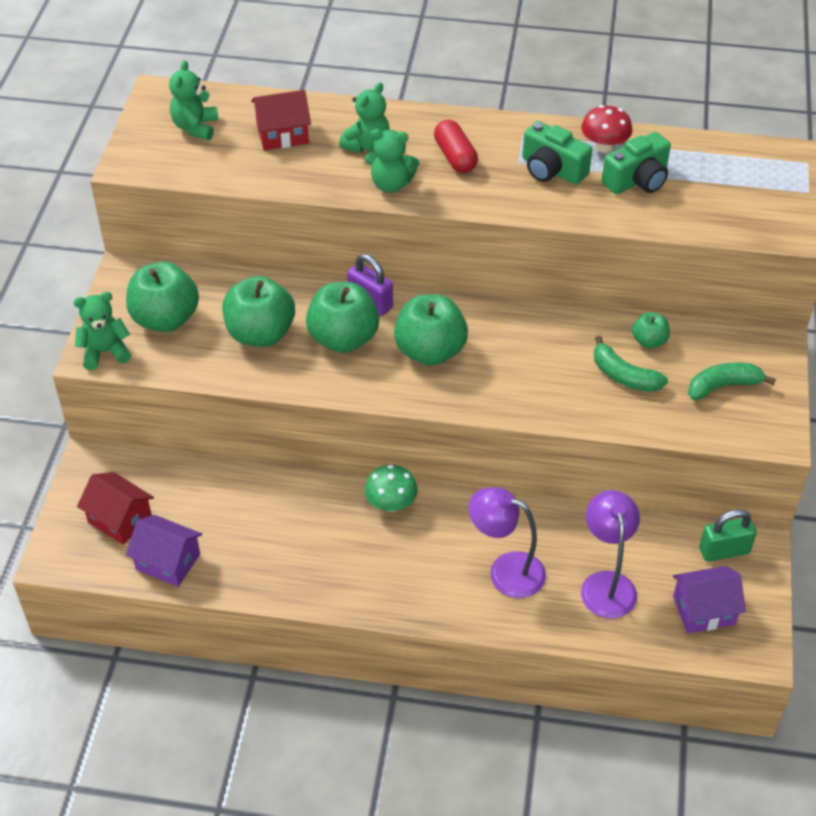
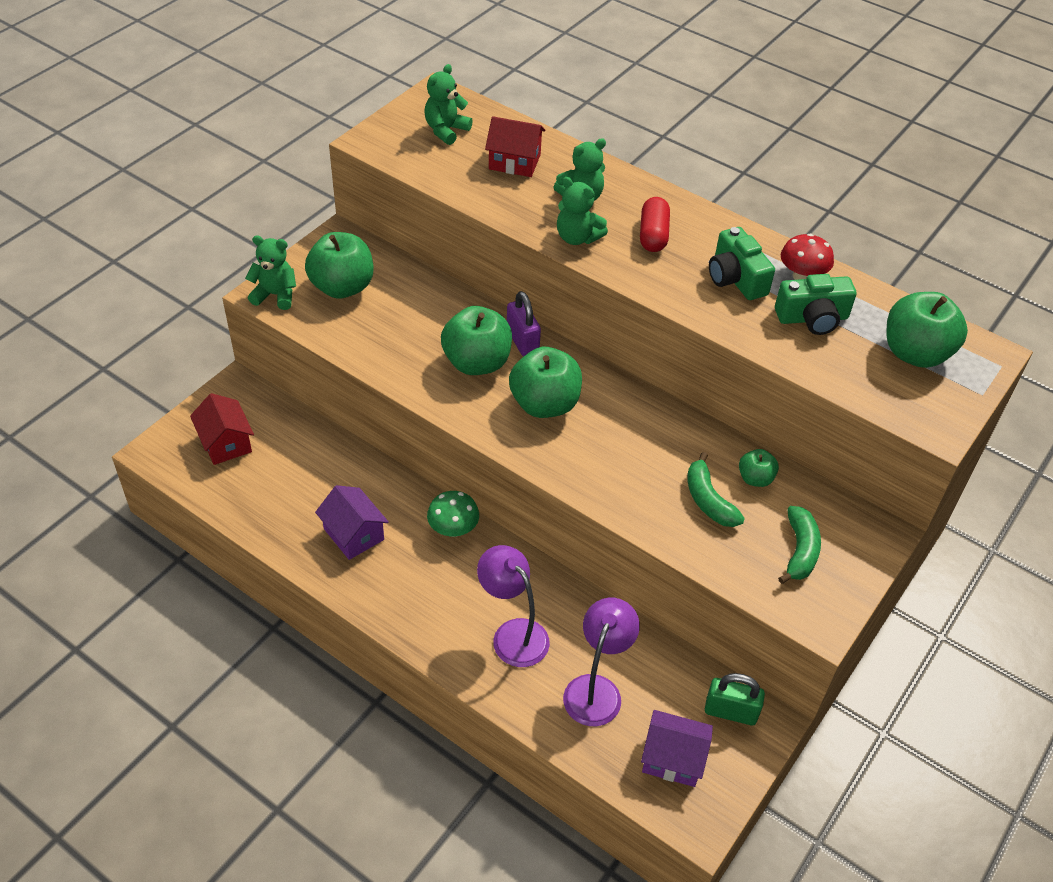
camera: 25 degrees right, 0 degrees up
purple house [126,515,202,587] -> purple house moved to [315,485,389,560]
green apple [222,276,295,347] -> green apple moved to [886,292,968,368]
green banana [688,362,776,400] -> green banana turned 90 degrees clockwise [778,506,821,584]

